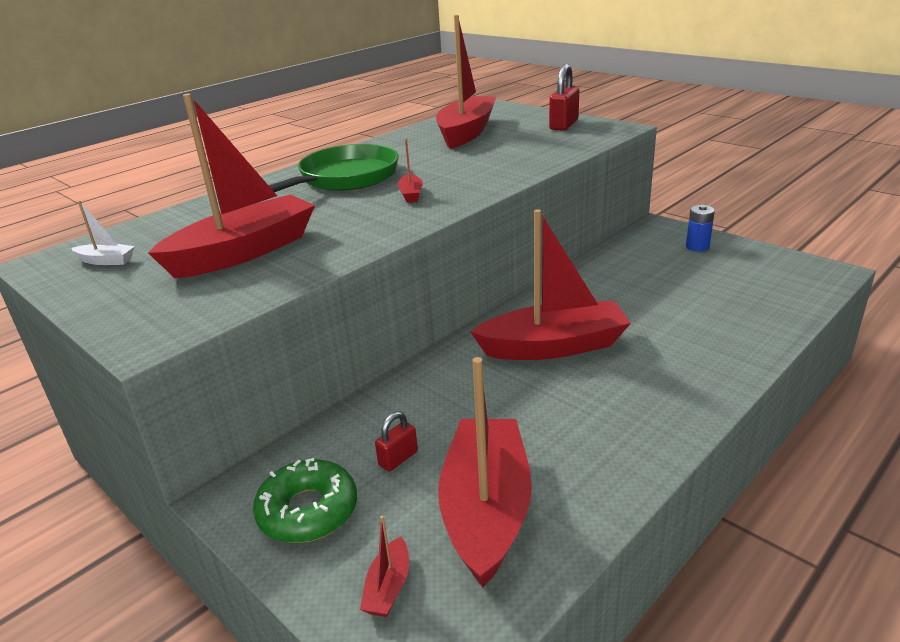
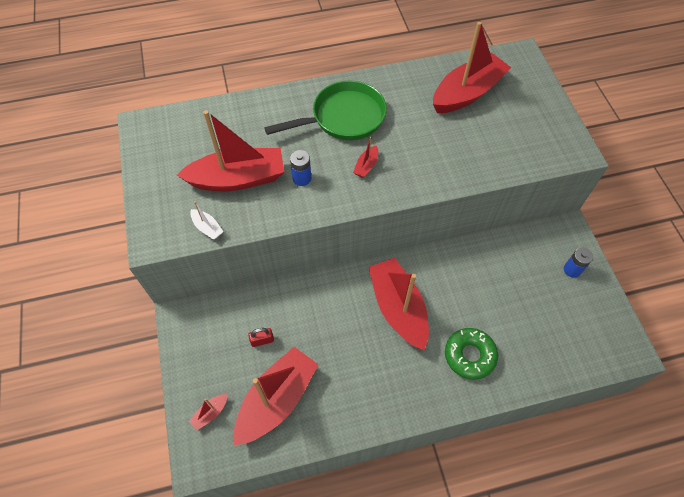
camera: 30 degrees right, 30 degrees up
white boat [71,201,135,265] -> white boat moved to [190,201,224,240]
green donut [253,458,357,543] -> green donut moved to [445,328,498,380]
red boat [471,209,631,360] -> red boat turned 135 degrees counterclockwise [368,258,429,350]
red padlock [549,64,579,131] -> none
none -> blue battery [290,150,311,186]

